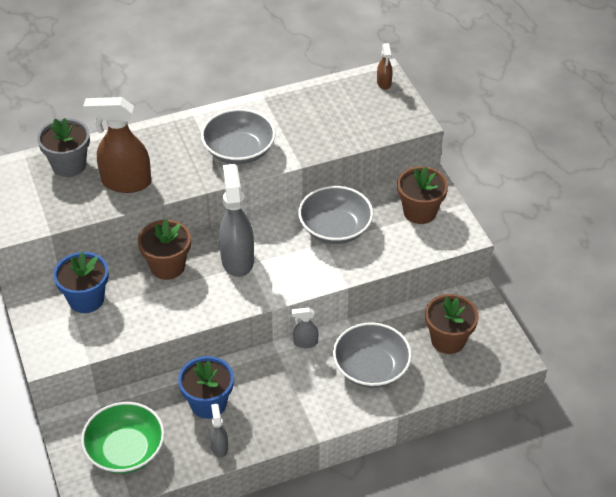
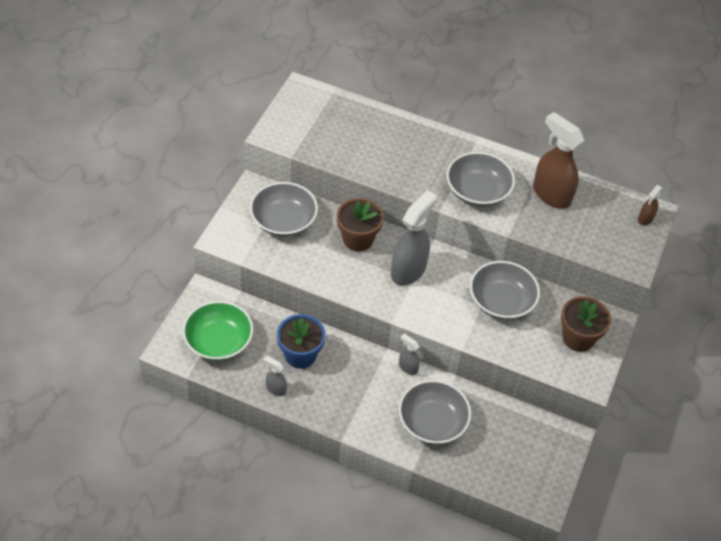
camera: 40 degrees right, 5 degrees up
grey flower pot [37,118,90,177] -> none
blue flower pot [53,252,109,313] -> grey bowl [250,182,318,237]
brown spray bottle [83,97,151,193] -> brown spray bottle moved to [533,112,584,209]
grey spray bottle [210,404,228,458] -> grey spray bottle turned 90 degrees counterclockwise [264,356,287,396]
brown flower pot [425,294,479,354] -> none

